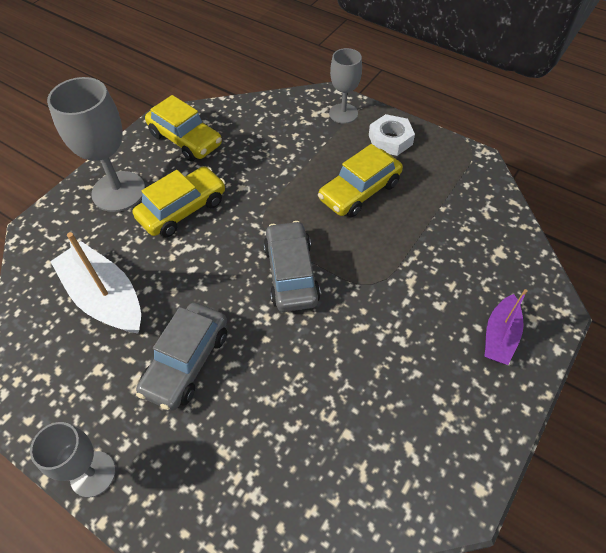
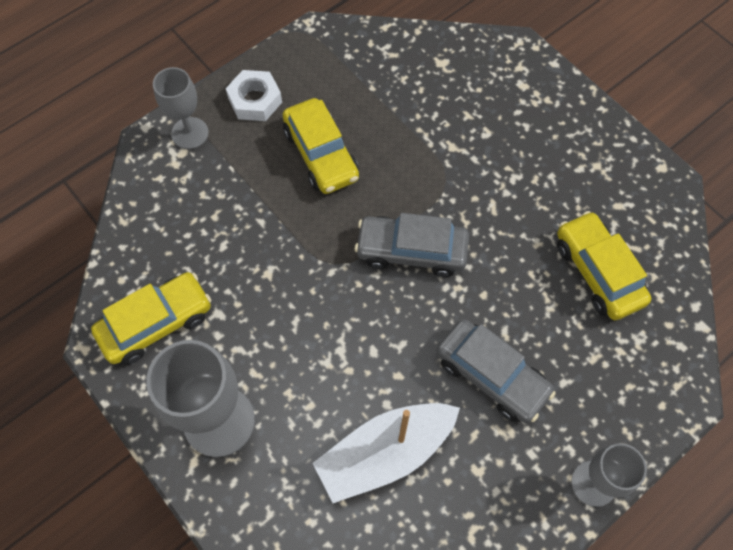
camera: 75 degrees left, 10 degrees up
yellow car [133,166,226,237] -> yellow car moved to [557,211,651,320]
purple boat [484,289,528,365] -> none

